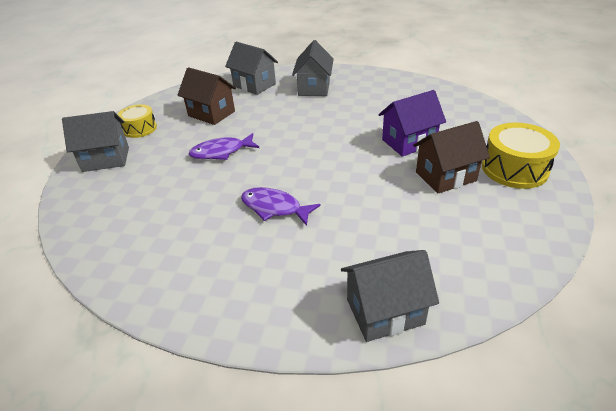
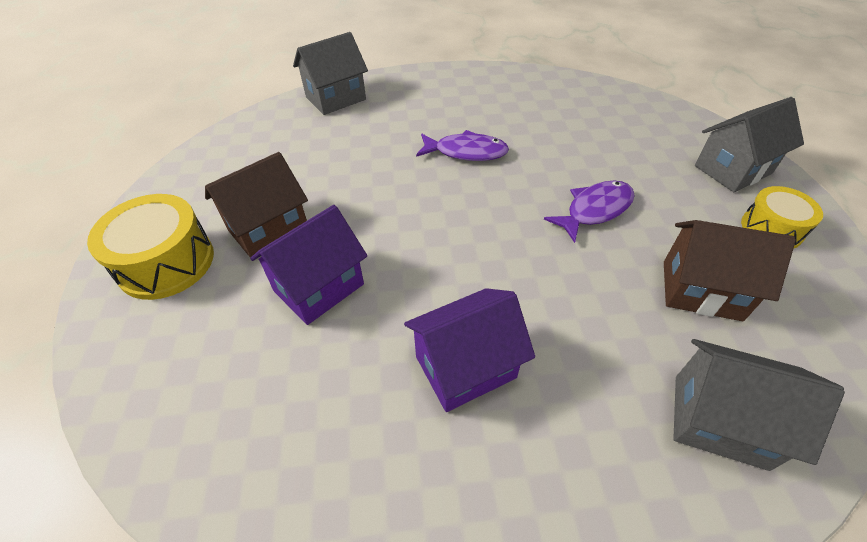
camera: 160 degrees right, 10 degrees up
grey house [292,40,334,96] -> none
none -> purple house [404,288,535,412]

